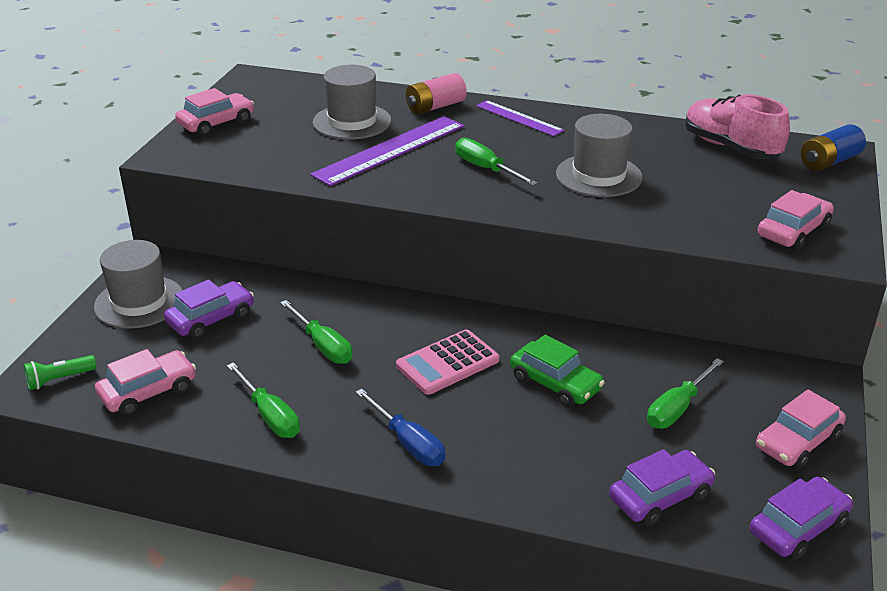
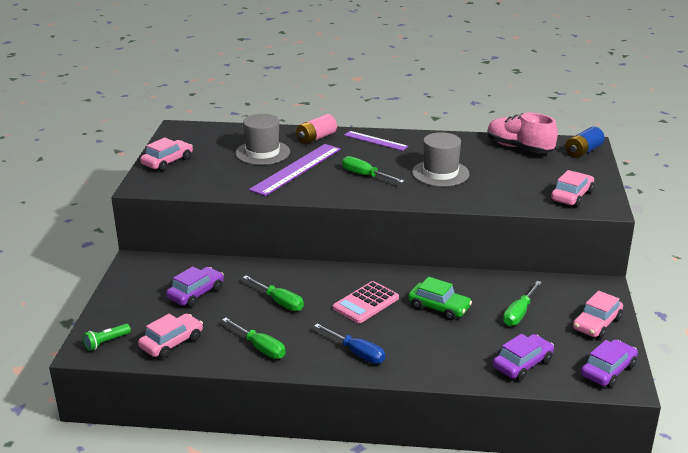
camera: 10 degrees left, 5 degrees down
grey hat [94,240,183,329] -> none

